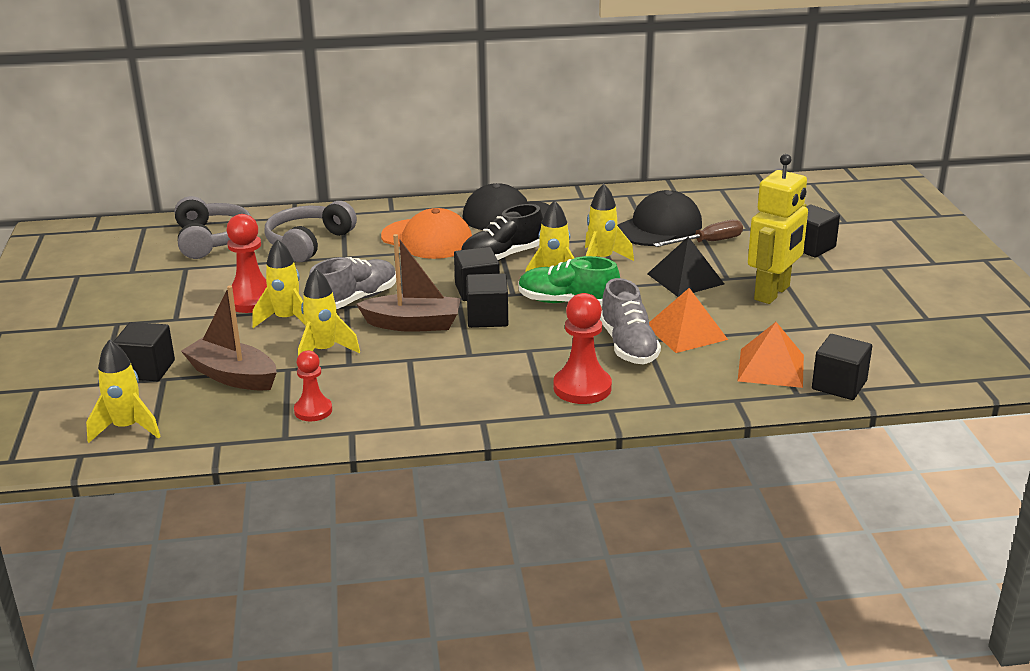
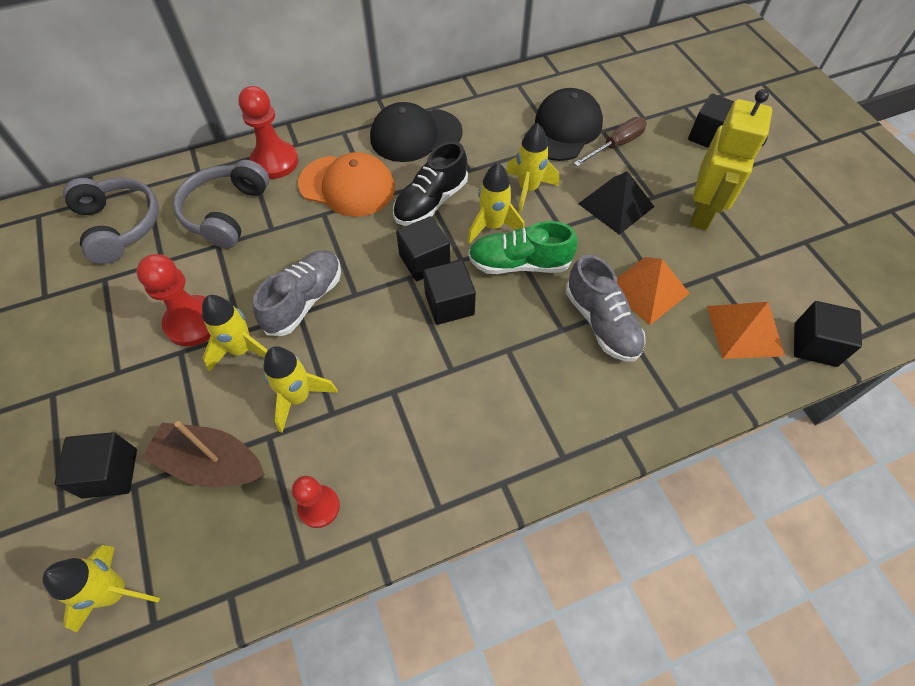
camera: 15 degrees left, 30 degrees up
brown boat [356,234,461,332] -> none
red pawn [553,293,612,404] -> red pawn moved to [238,86,298,179]

